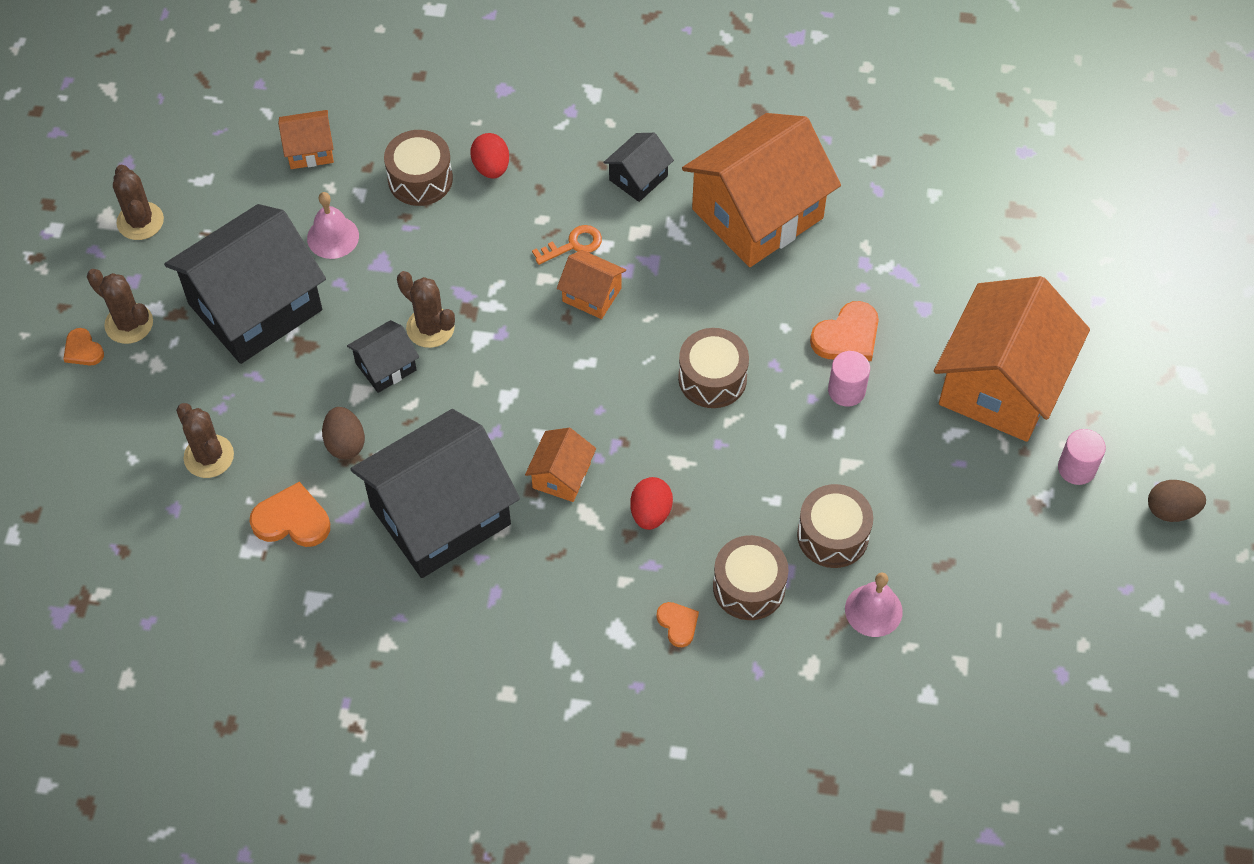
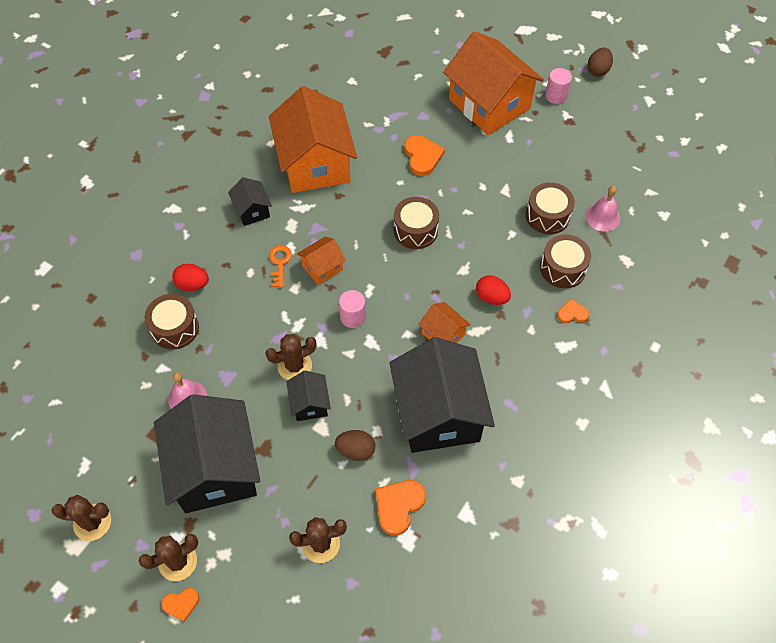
camera: 65 degrees left, 0 degrees up
orange house [278,110,334,169] -> none
pink cylinder [828,351,870,407] -> pink cylinder moved to [339,290,366,328]

